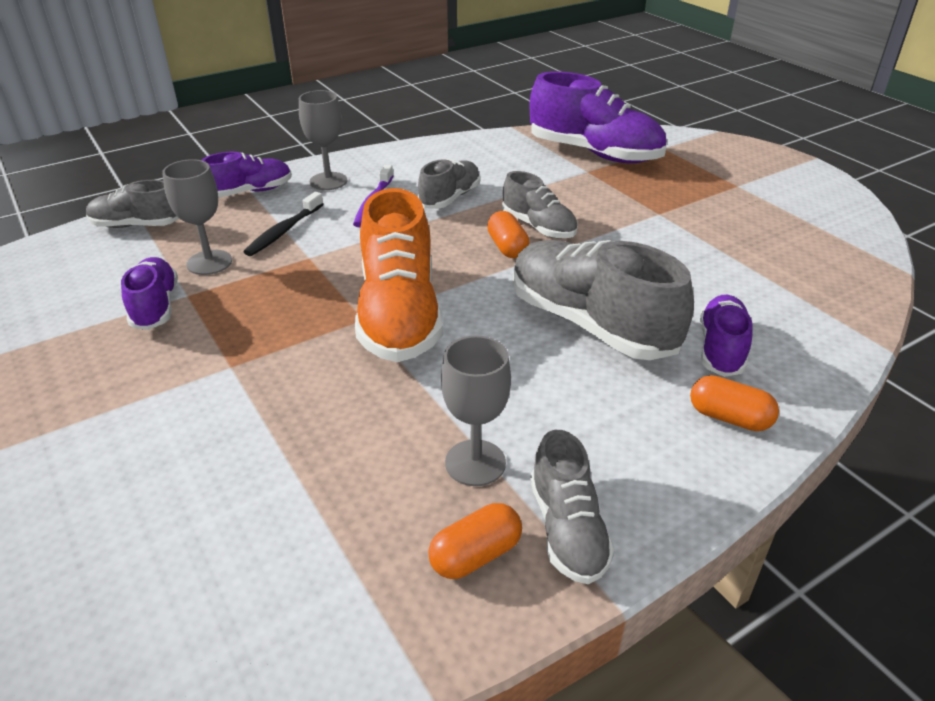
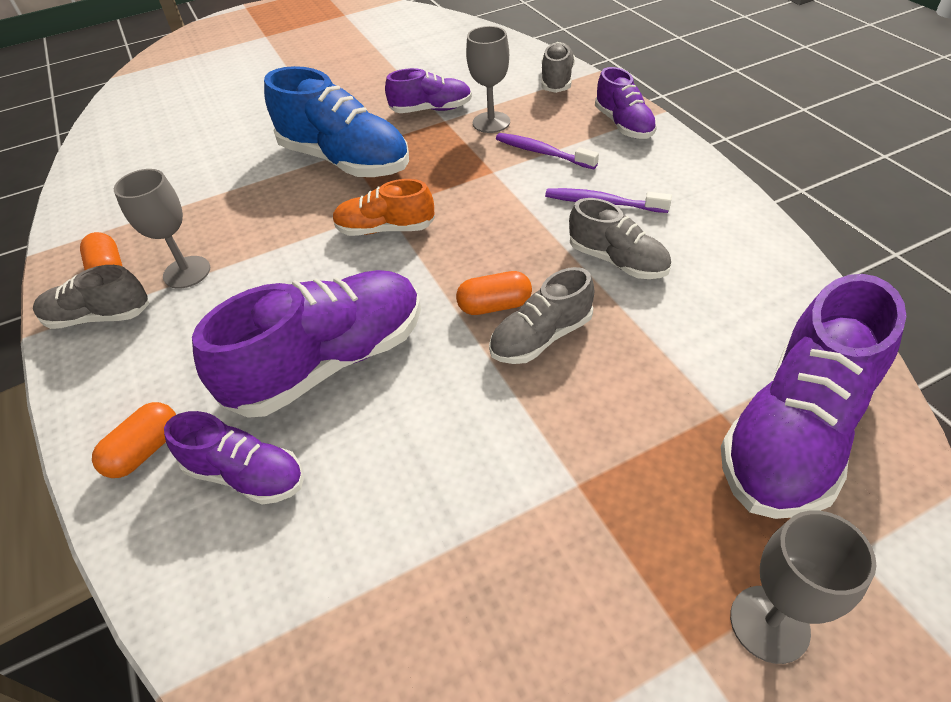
camera: 100 degrees right, 10 degrees up
black toothbrush [244,192,324,256] -> purple toothbrush [496,133,599,169]
grey goblet [299,90,347,190] -> grey goblet moved to [730,510,876,664]
orange shoe [355,188,443,362] -> orange shoe [333,179,435,236], size x0.56
grey shoe [513,240,694,360] -> purple shoe [192,270,421,418]
none -> blue shoe [264,66,409,177]

